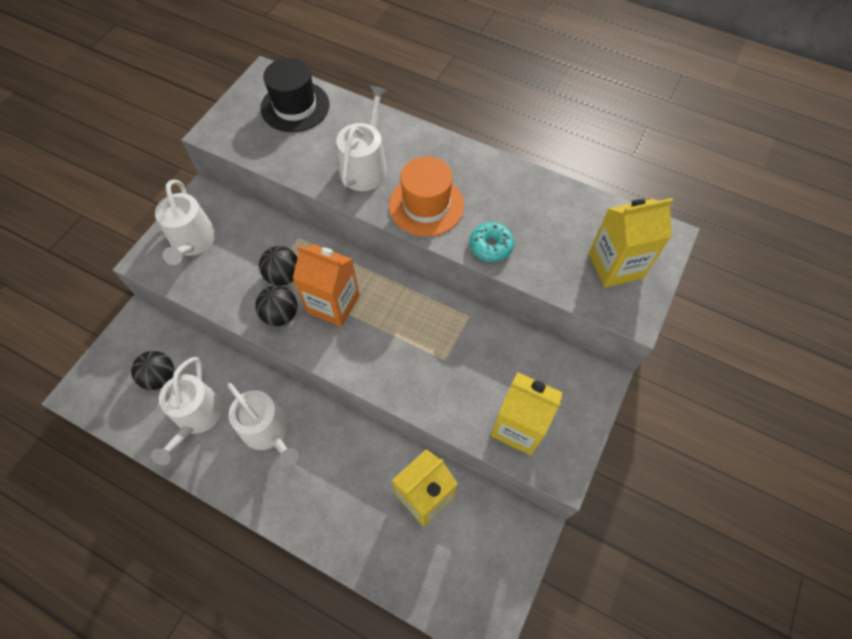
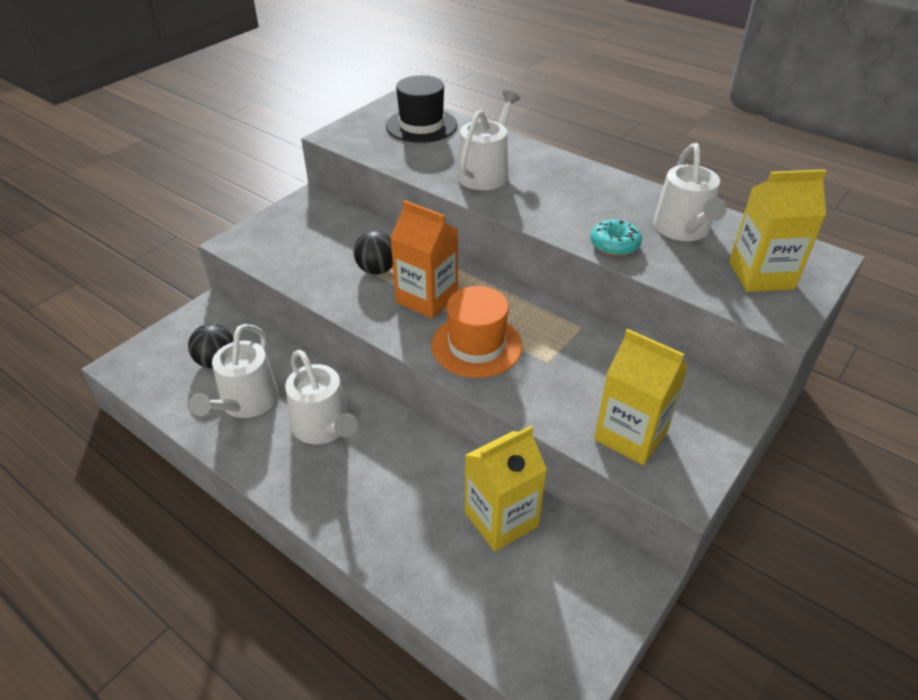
camera: 10 degrees right, 20 degrees down
white watering can [155,180,216,265] -> white watering can moved to [653,143,727,241]
black ball [255,285,298,326] -> none
orange hat [389,156,464,236] -> orange hat moved to [431,286,522,378]

